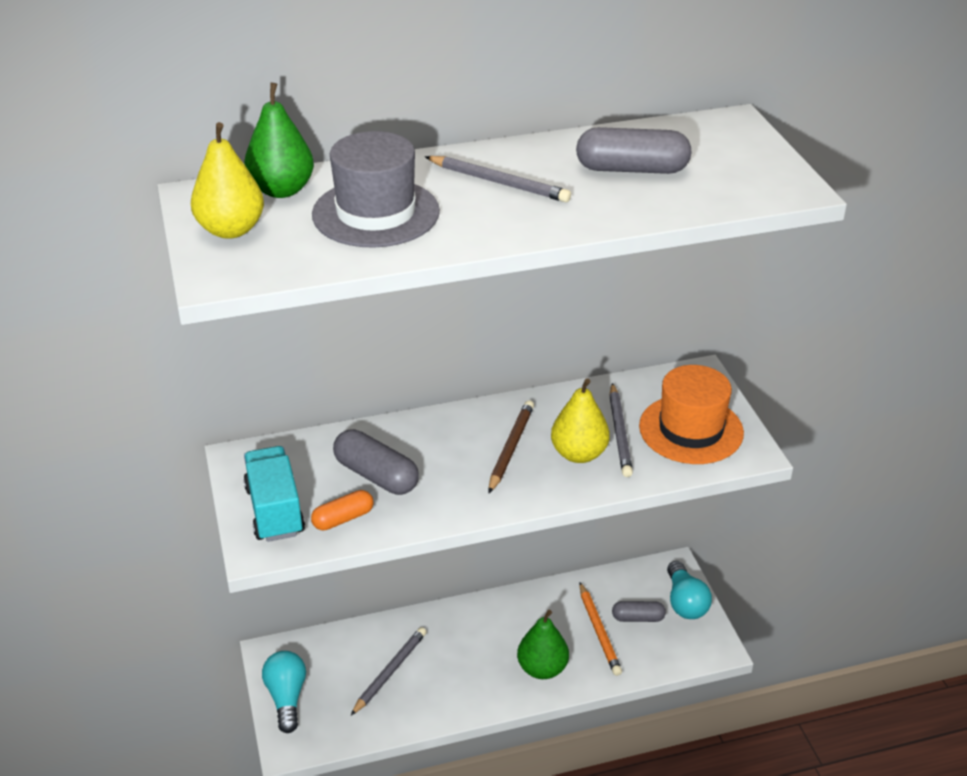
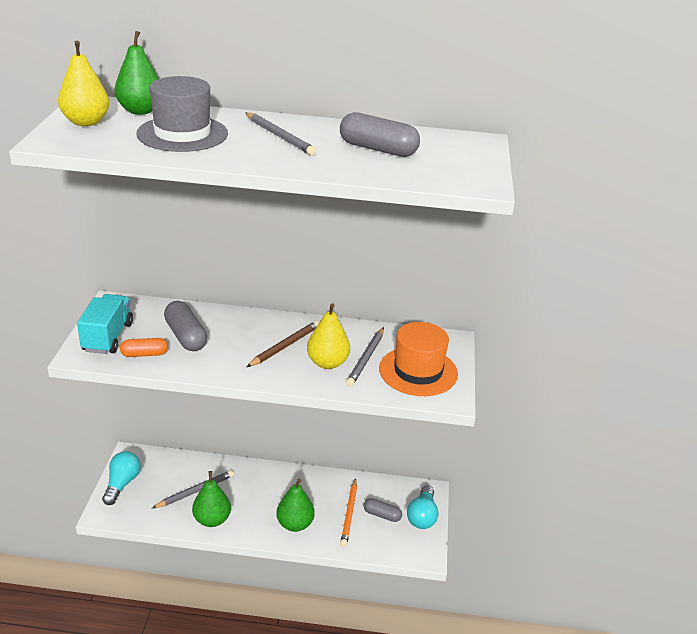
camera: 20 degrees right, 5 degrees down
none -> green pear [192,471,231,527]

